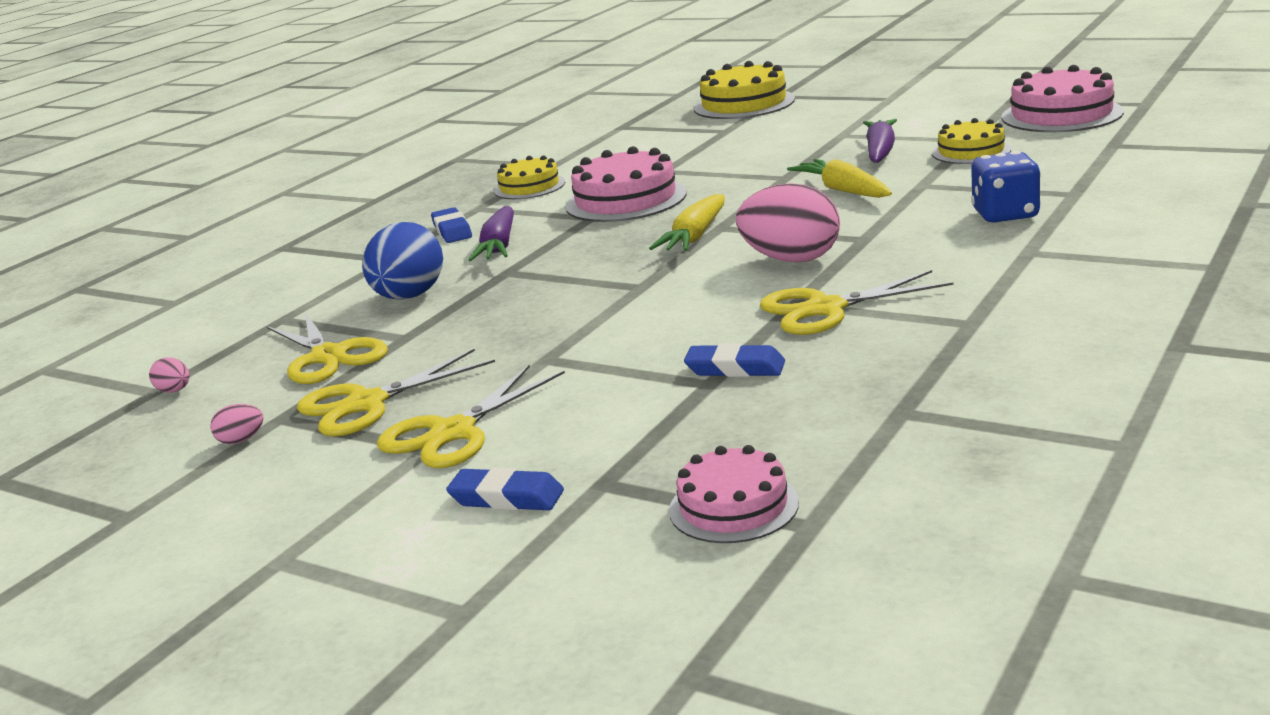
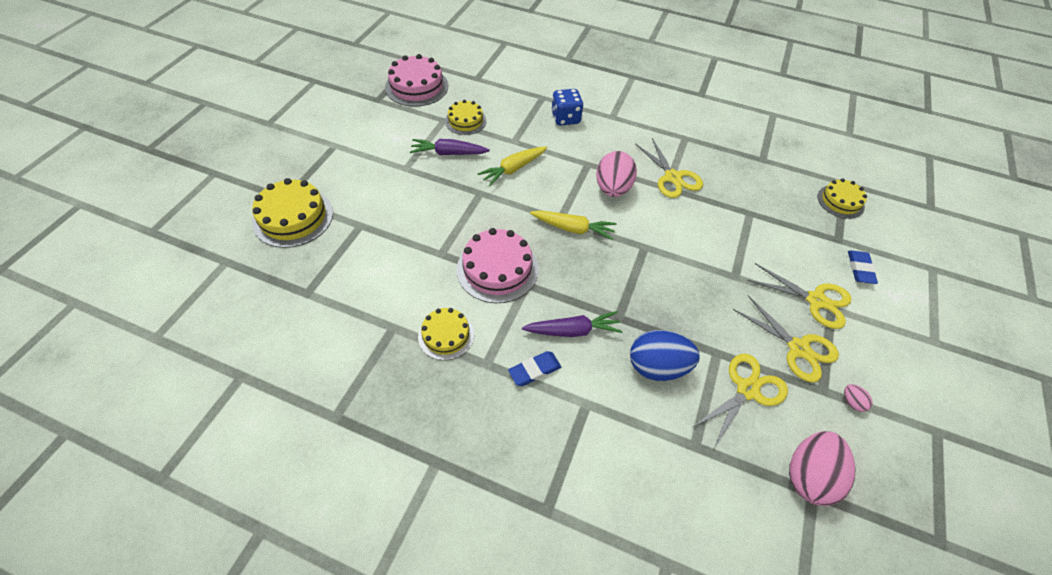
camera: 105 degrees left, 30 degrees up
pink egg [149,357,190,393] -> pink egg [789,431,856,506], size x2.37
pink cake [669,445,799,543] -> yellow cake [817,178,867,219]
blue eraser [684,343,785,377] -> none

